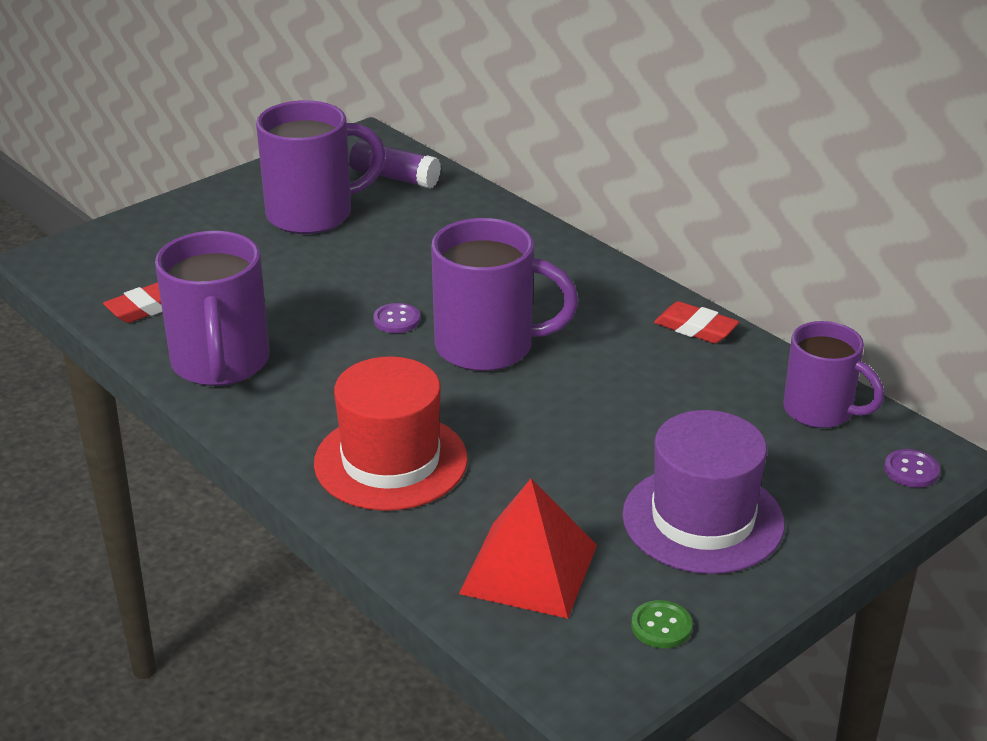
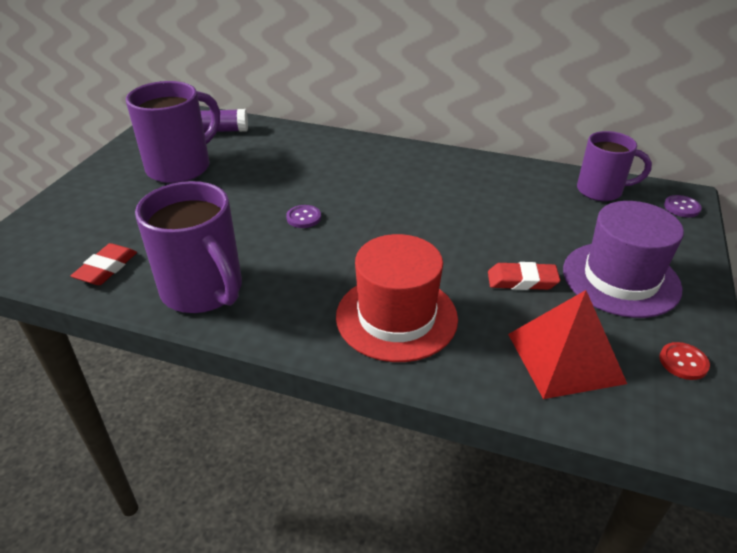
camera: 30 degrees left, 5 degrees up
purple mug [431,218,579,371] -> none
green button [631,600,692,648] -> red button [659,342,710,380]
red eraser [654,301,739,344] -> red eraser moved to [488,262,560,290]

